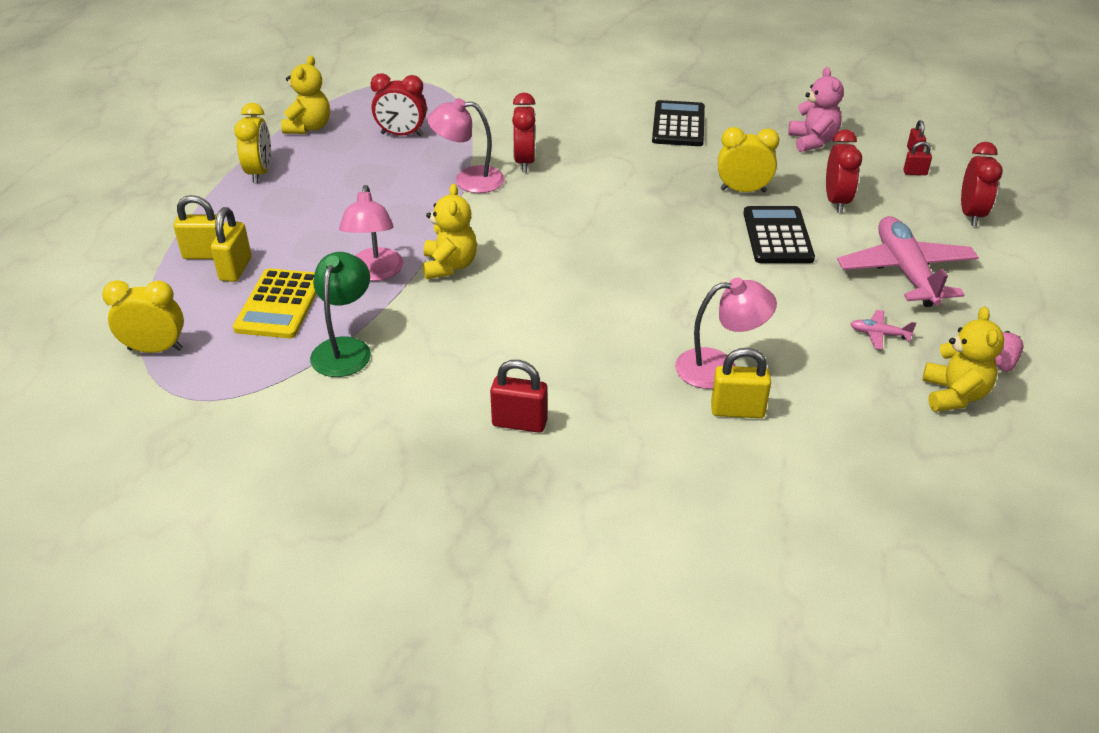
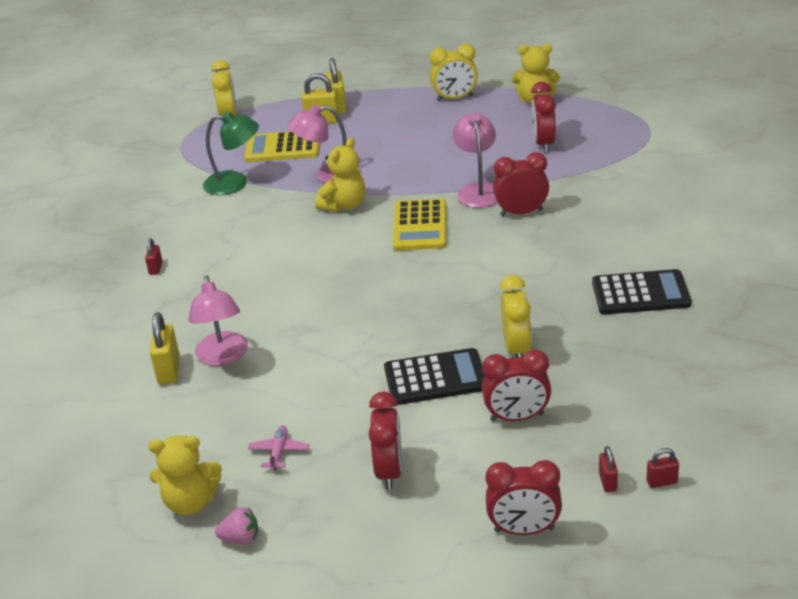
camera: 85 degrees right, 5 degrees down
yellow teddy bear [423,184,477,279] -> yellow teddy bear turned 45 degrees counterclockwise [315,138,365,212]
red padlock [490,360,548,433] -> red padlock [145,238,163,275], size x0.57
pink teddy bear [788,67,844,152] -> none
pink plane [837,216,979,307] -> red clock [368,392,402,490]
none -> yellow calculator [393,199,446,251]

